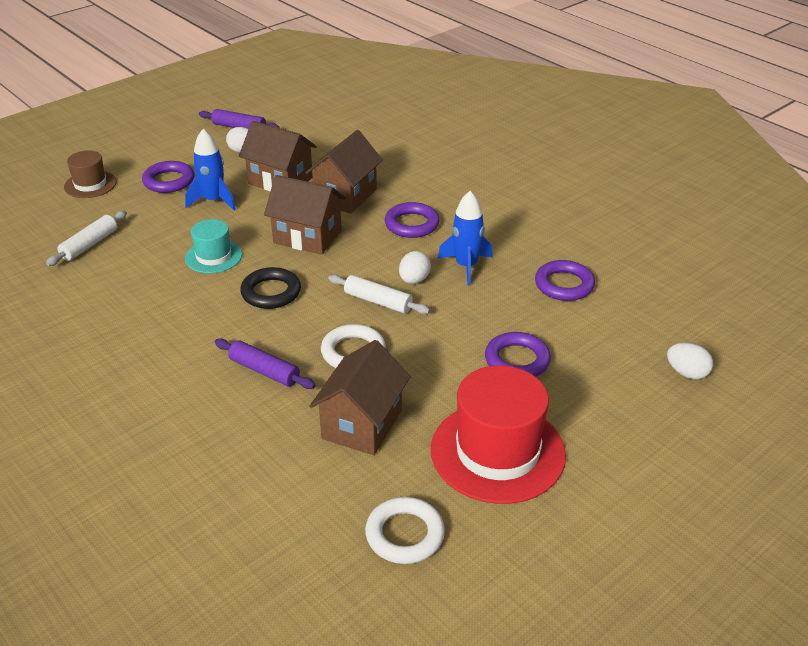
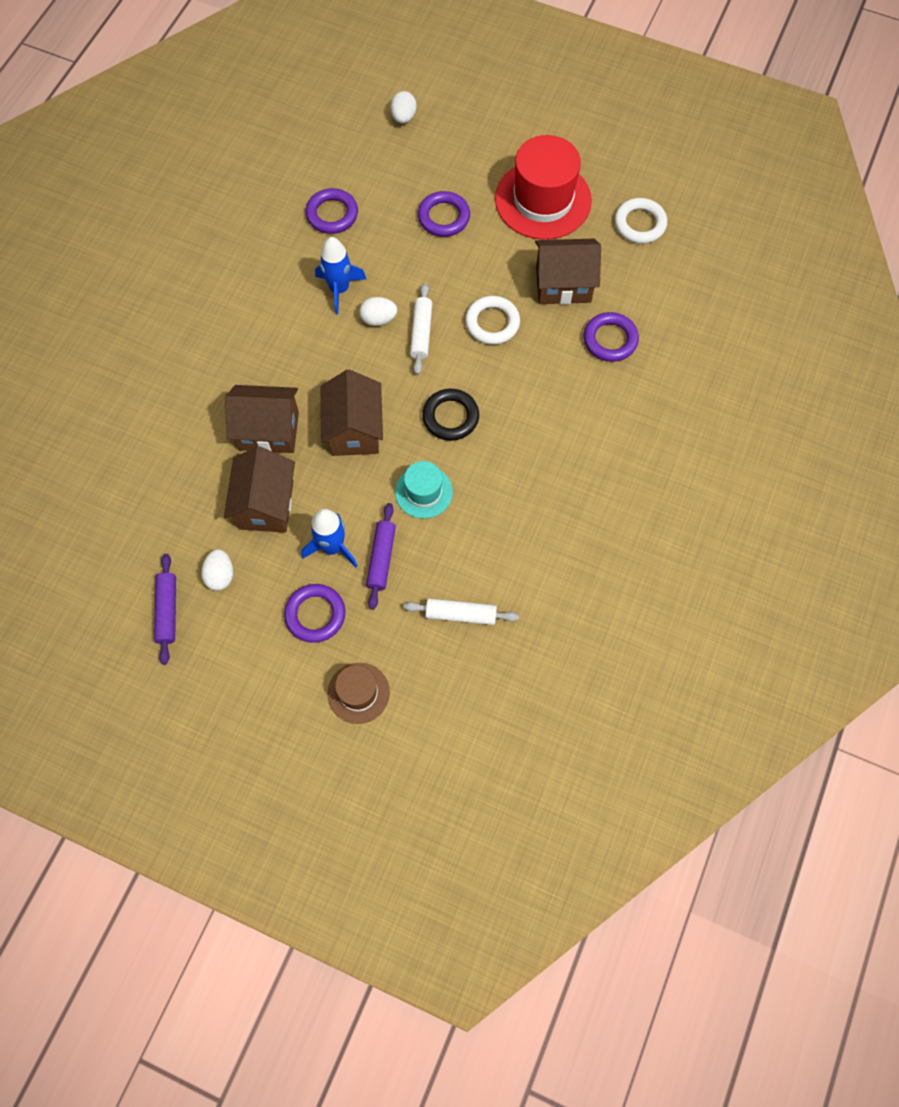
camera: 115 degrees left, 30 degrees up
purple rolling pin [215,339,315,389] -> purple rolling pin moved to [366,503,396,610]
purple ring [385,202,440,238] -> purple ring moved to [584,312,639,362]

